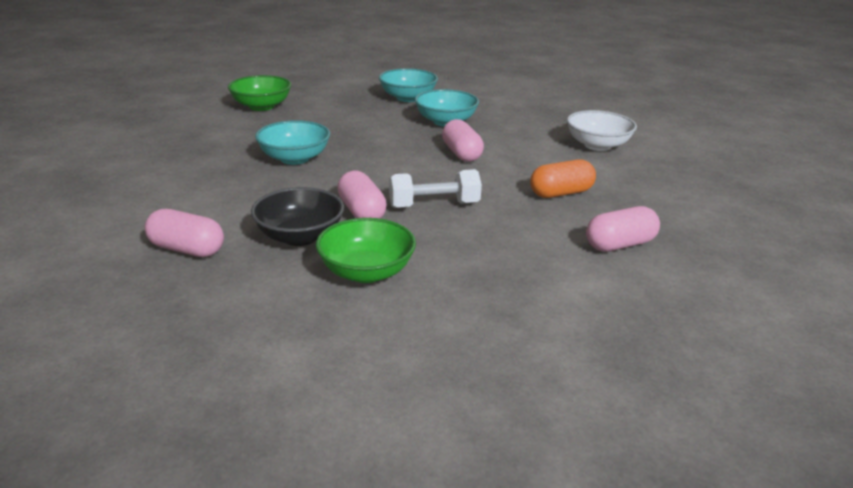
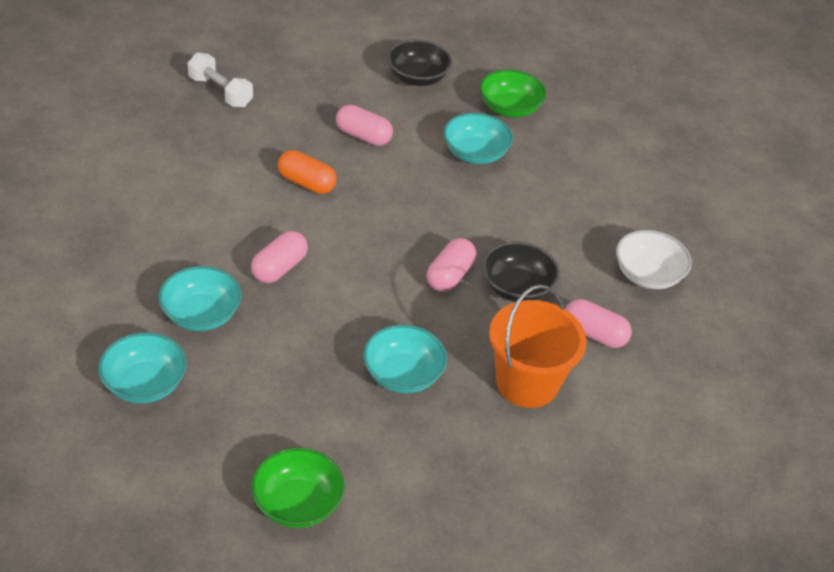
camera: 130 degrees left, 15 degrees up
pink capsule [145,209,224,257] -> pink capsule turned 45 degrees counterclockwise [565,299,632,348]
green bowl [316,218,416,283] -> green bowl moved to [480,69,546,117]
white dumbbell [389,169,482,208] -> white dumbbell moved to [188,53,253,108]
white bowl [567,110,637,151] -> white bowl moved to [616,230,692,289]
none -> black bowl [387,39,452,86]
none -> turquoise bowl [443,113,513,164]
none -> orange bucket [489,284,587,408]

